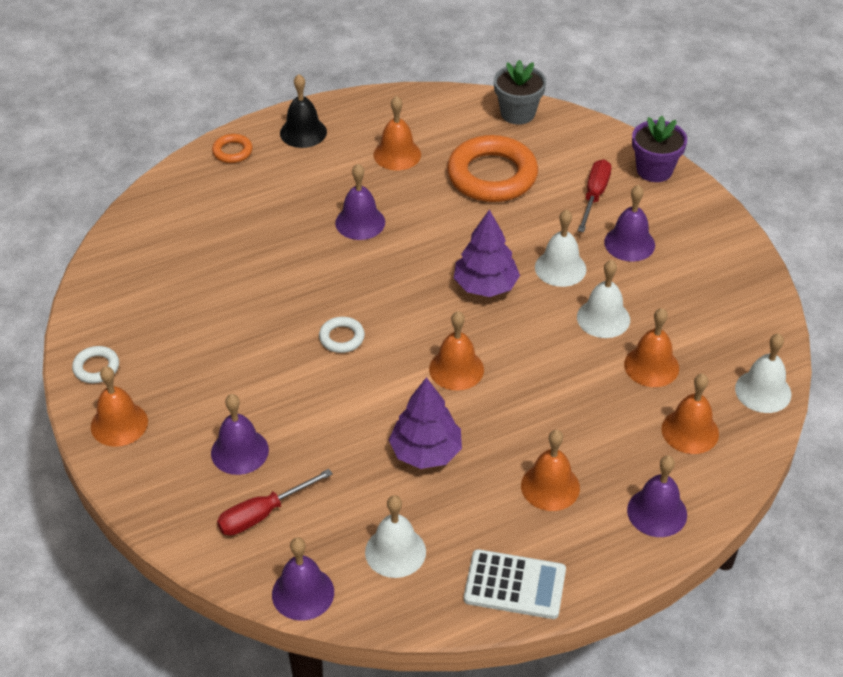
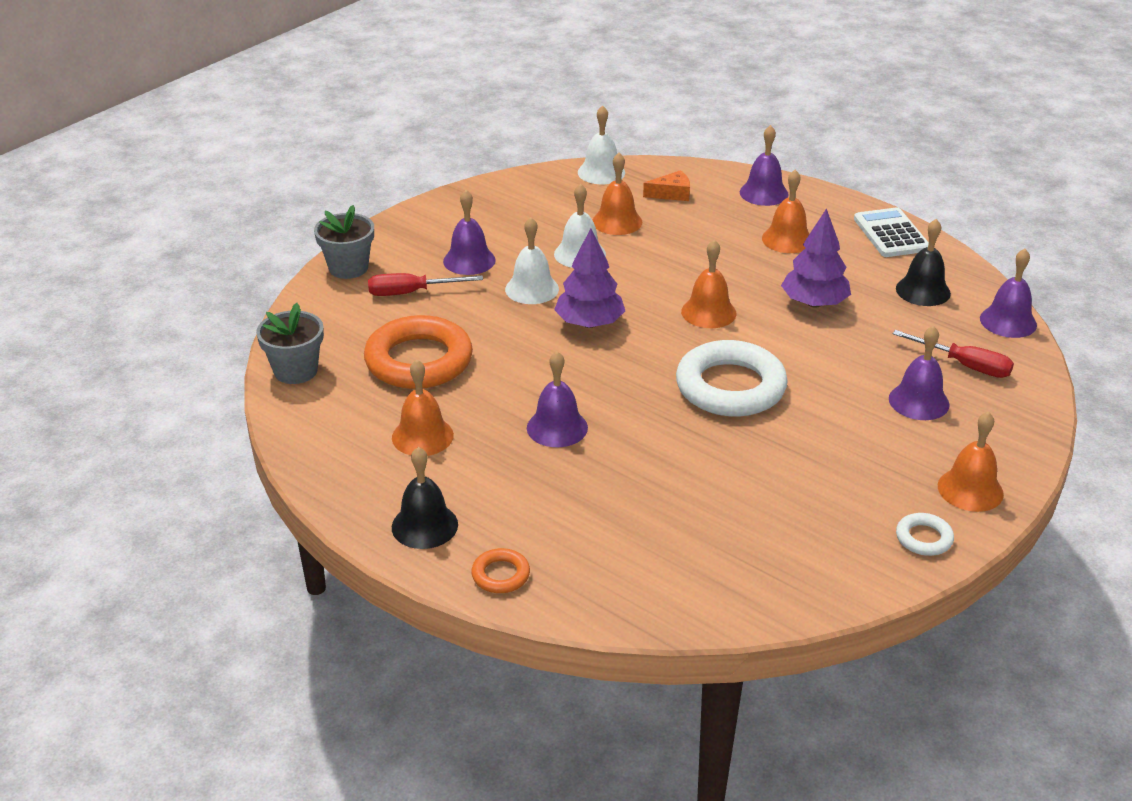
camera: 115 degrees left, 10 degrees down
white ring [319,317,365,353] -> white ring [676,340,788,417], size x2.21
white bell [365,495,426,578] -> black bell [896,219,951,306]
purple flower pot [632,116,687,182] -> grey flower pot [314,205,374,279]
orange bell [662,374,719,454] -> orange cheese [643,170,690,201]

